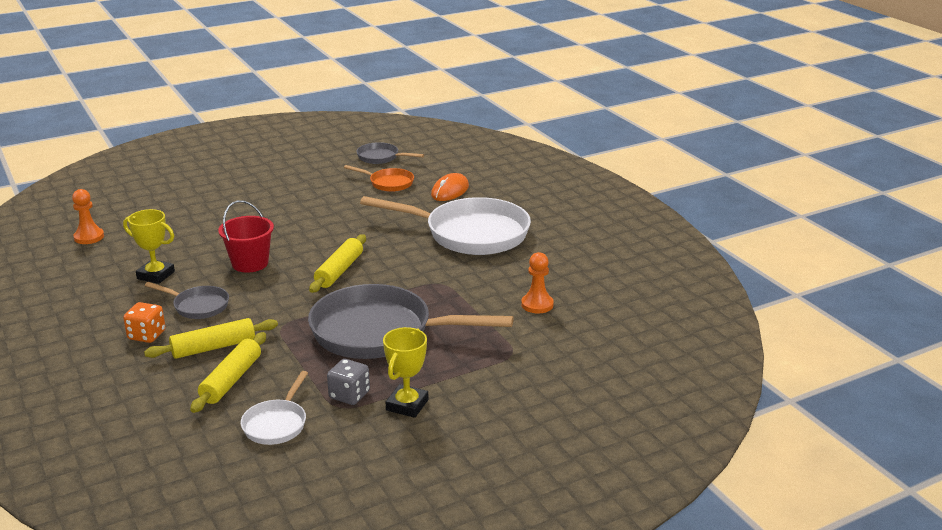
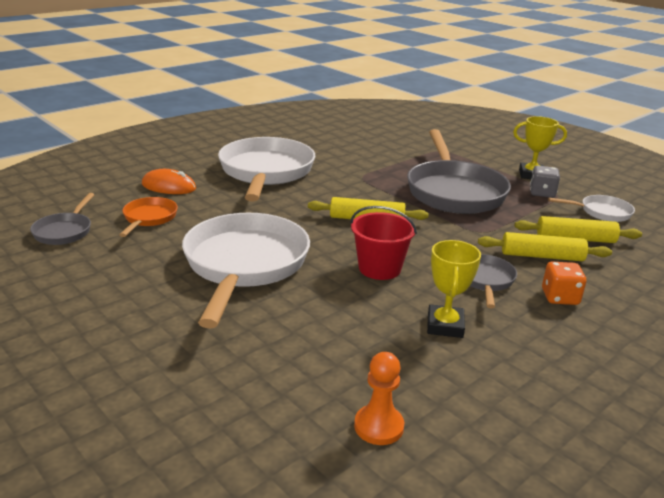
camera: 105 degrees left, 0 degrees up
yellow rolling pin [144,318,278,359] -> yellow rolling pin turned 45 degrees counterclockwise [478,232,612,261]
orange pawn [521,252,554,313] -> none
none -> white pan [182,213,310,328]

